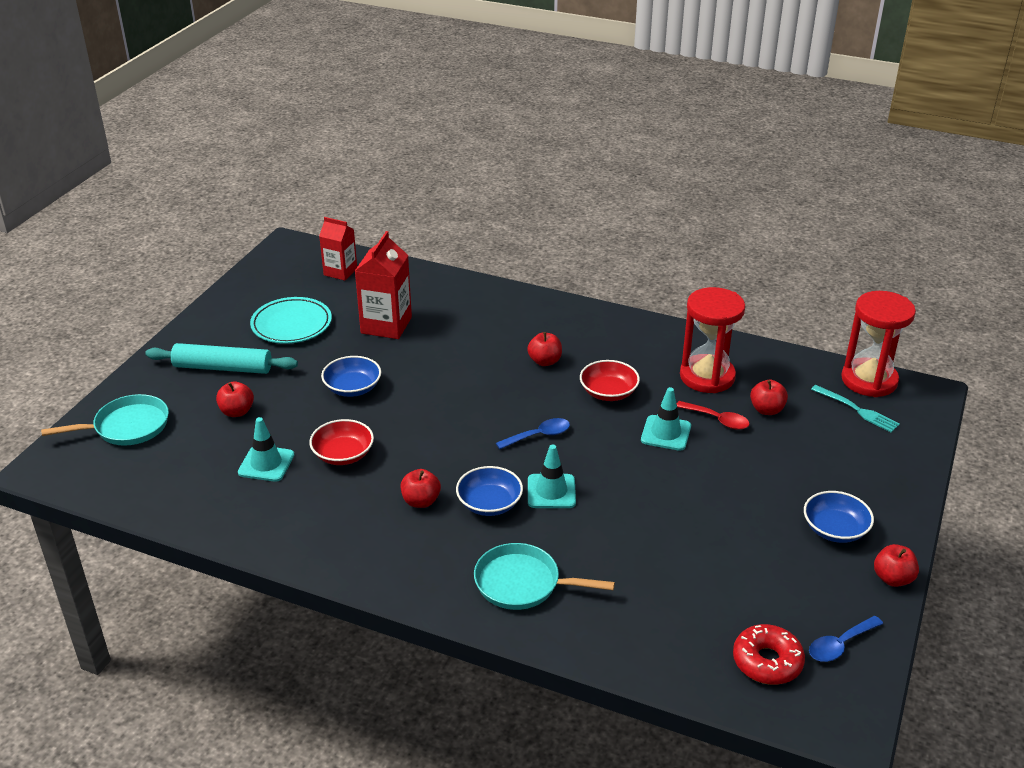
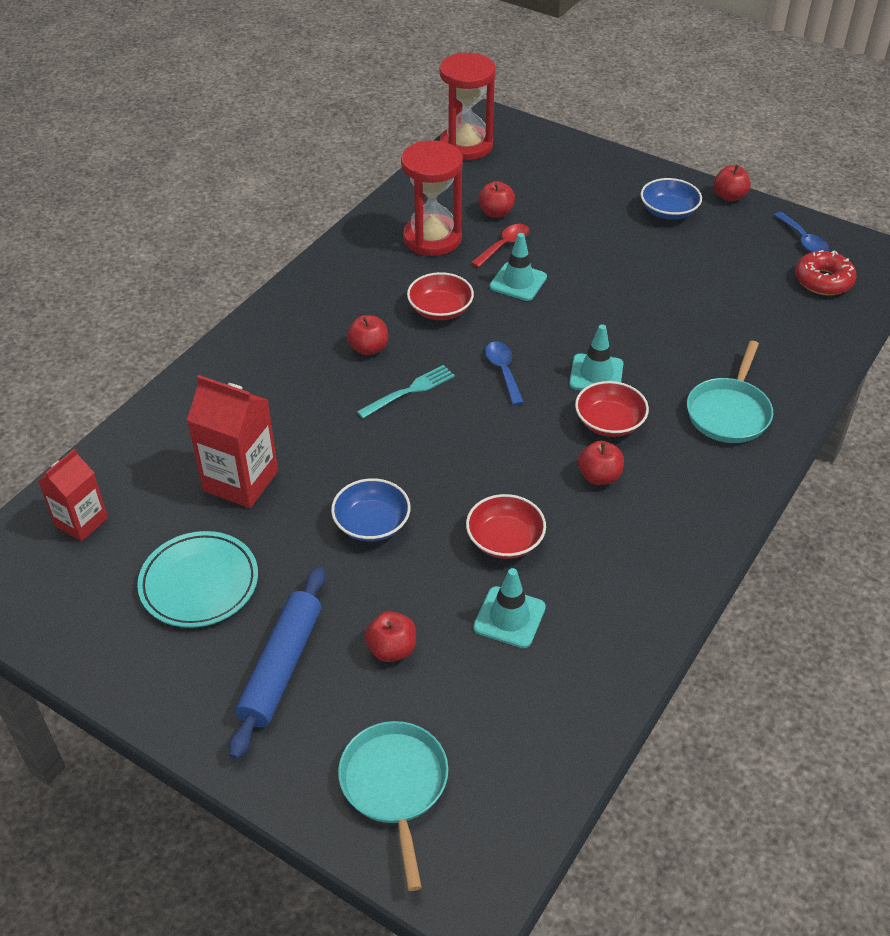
camera: 80 degrees left, 10 degrees up
turquoise rolling pin [145,343,298,374] -> blue rolling pin [229,567,325,759]
blue bowl [456,466,523,516] -> red bowl [575,381,649,437]
turquoise fork [811,385,900,432] -> turquoise fork moved to [357,365,455,418]

